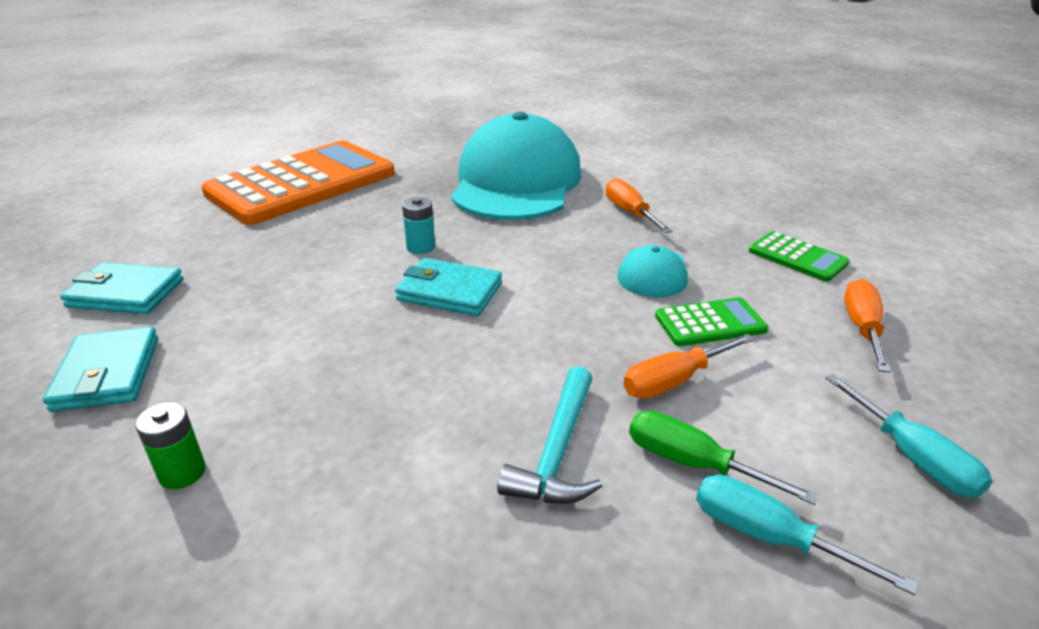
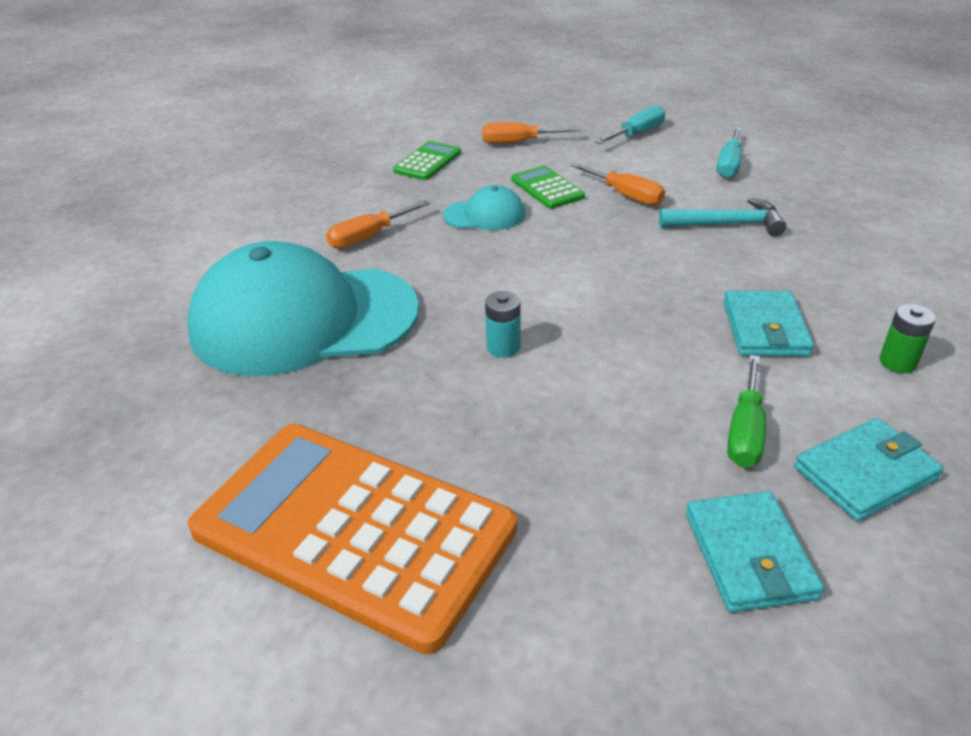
camera: 105 degrees left, 5 degrees up
turquoise wallet [395,258,502,316] -> turquoise wallet moved to [723,290,814,357]
green screwdriver [629,411,819,505] -> green screwdriver moved to [727,355,766,468]

